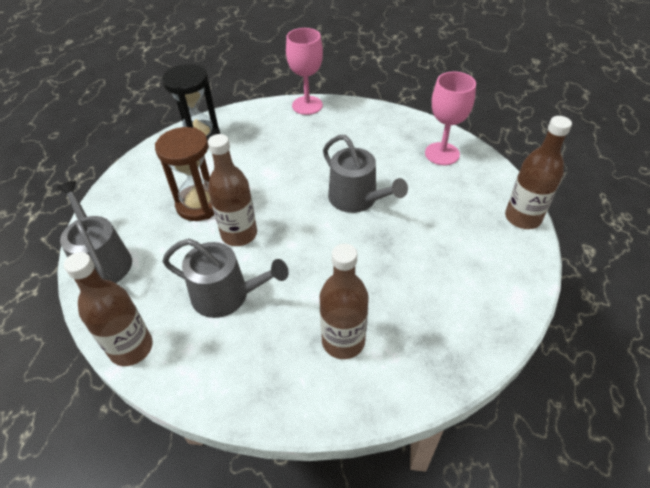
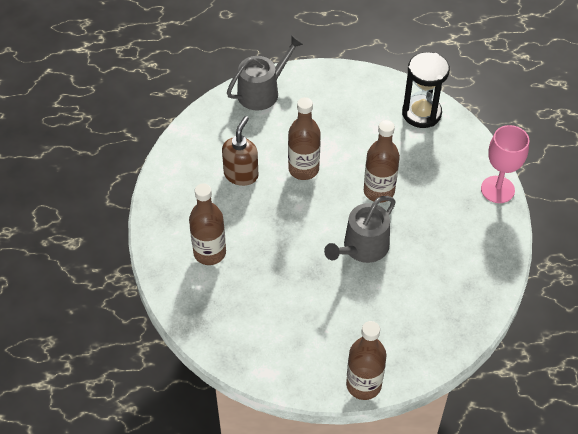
camera: 80 degrees right, 5 degrees up
brown bottle [64,252,153,366] -> brown bottle moved to [364,120,400,203]
brown hourglass [155,127,214,221] -> none
grey watering can [162,239,288,318] -> brown soap dispenser [222,116,259,186]
pink goblet [425,72,476,165] -> none

